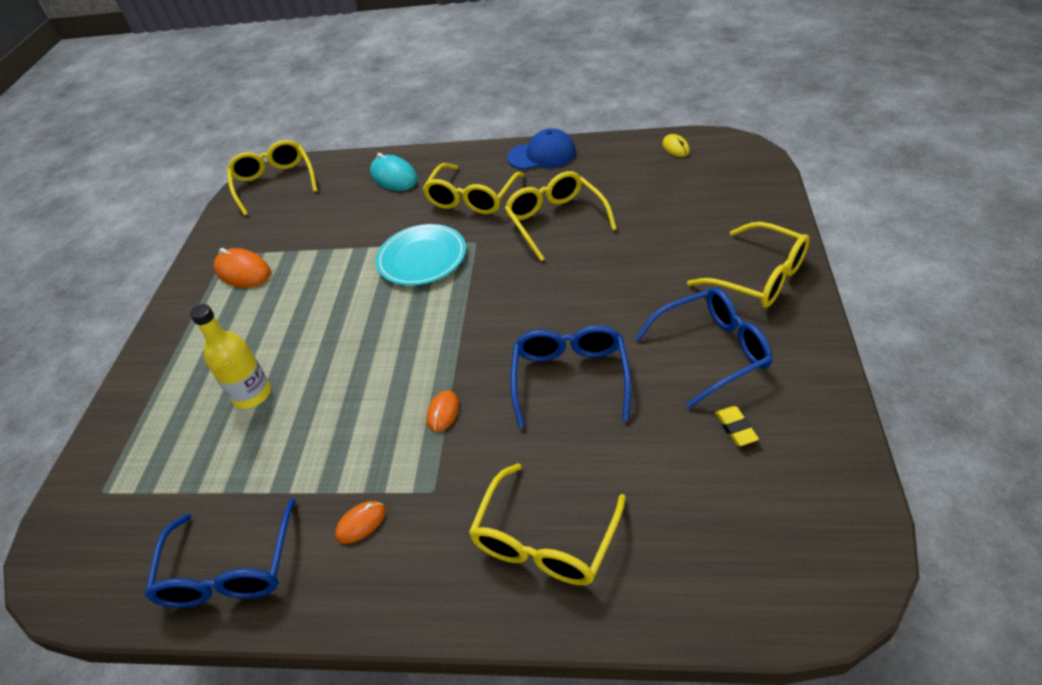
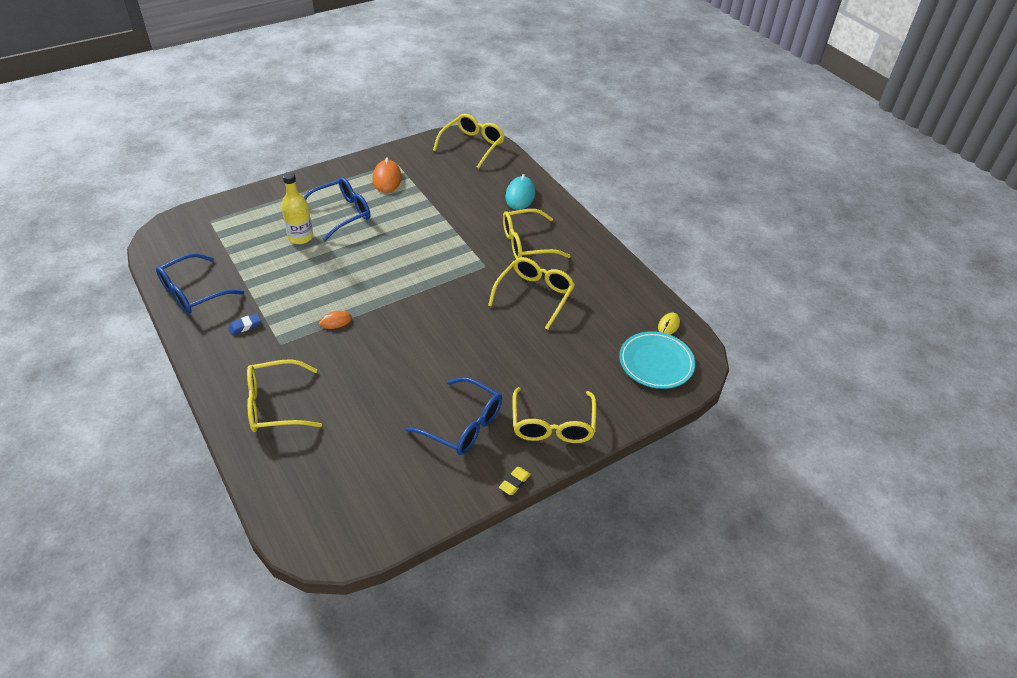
camera: 45 degrees right, 0 degrees up
orange mouse [335,501,385,544] -> blue eraser [228,313,261,335]
turquoise plate [375,224,466,286] -> turquoise plate moved to [619,331,695,389]
blue cap [508,129,576,170] -> none
blue glasses [511,325,631,428] -> blue glasses moved to [304,177,370,241]
yellow eraser [715,406,759,446] -> yellow eraser moved to [499,467,531,495]

